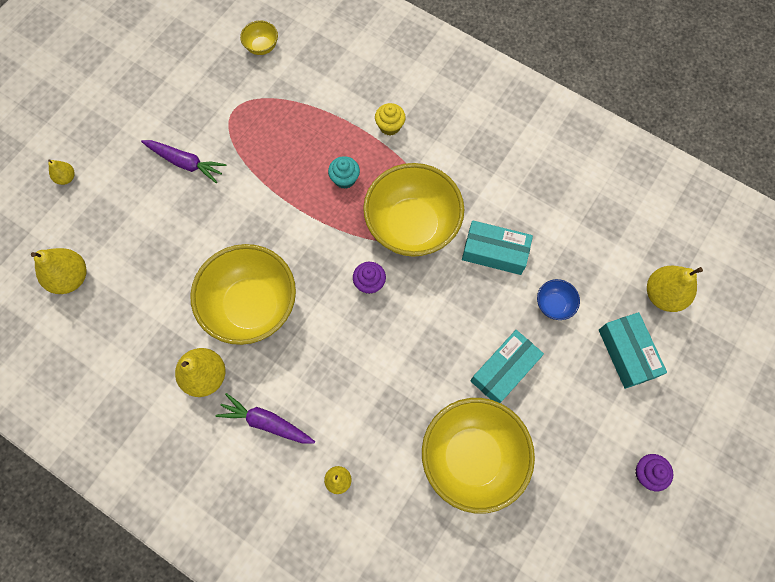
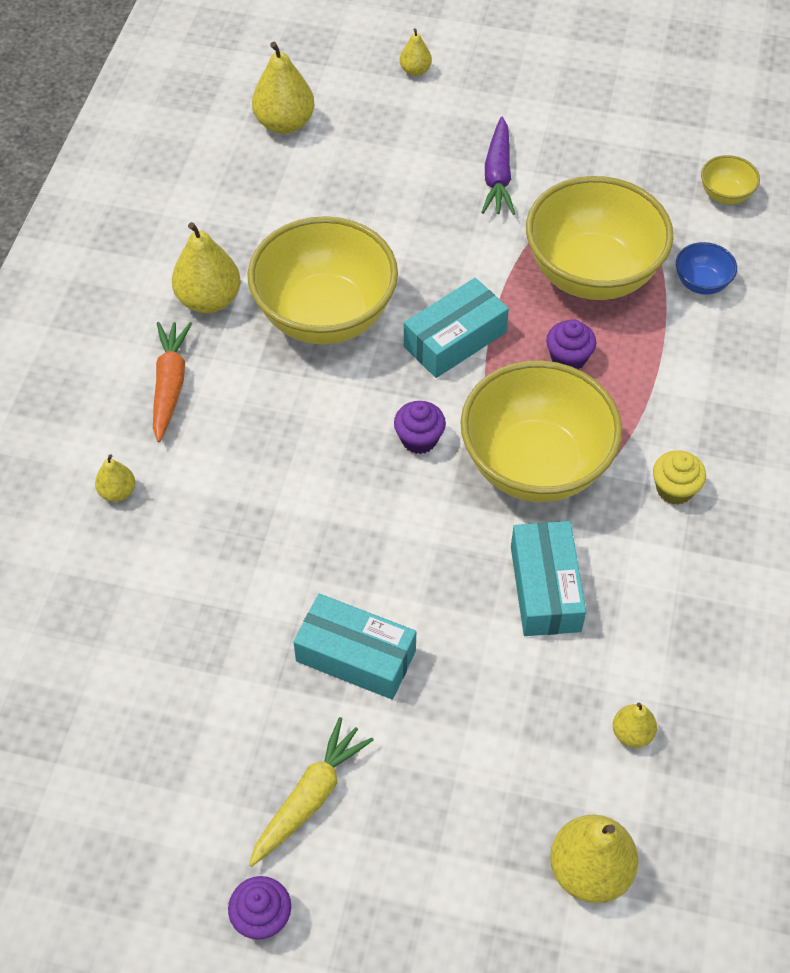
camera: 70 degrees right, 15 degrees down
purple carrot [216,393,315,444] -> orange carrot [153,322,192,442]
turquoise cupcake [328,156,360,189] -> purple cupcake [546,319,596,370]
yellow cupcake [375,103,406,135] -> yellow cupcake moved to [653,450,706,505]
yellow bowl [422,398,535,514] -> yellow bowl moved to [526,176,674,300]
blue bowl [537,279,580,320] -> blue bowl moved to [676,242,737,295]
turquoise box [599,312,667,389] -> turquoise box moved to [404,278,509,378]
none -> yellow carrot [249,717,374,867]
none -> yellow pear [613,703,657,748]

